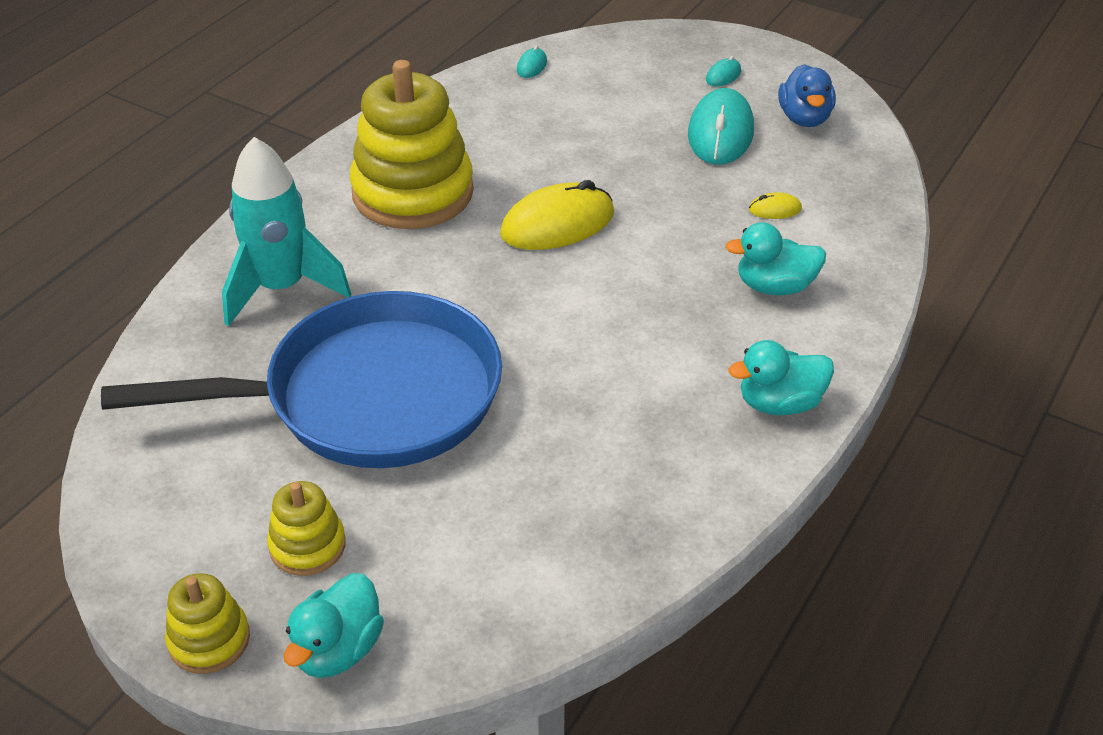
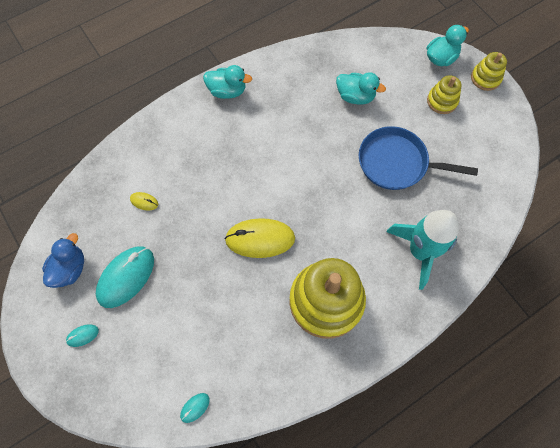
camera: 155 degrees left, 25 degrees up
blue pan [101,291,502,468] -> blue pan [359,126,478,190], size x0.64
turquoise duck [725,222,826,295] -> turquoise duck moved to [336,72,386,105]

